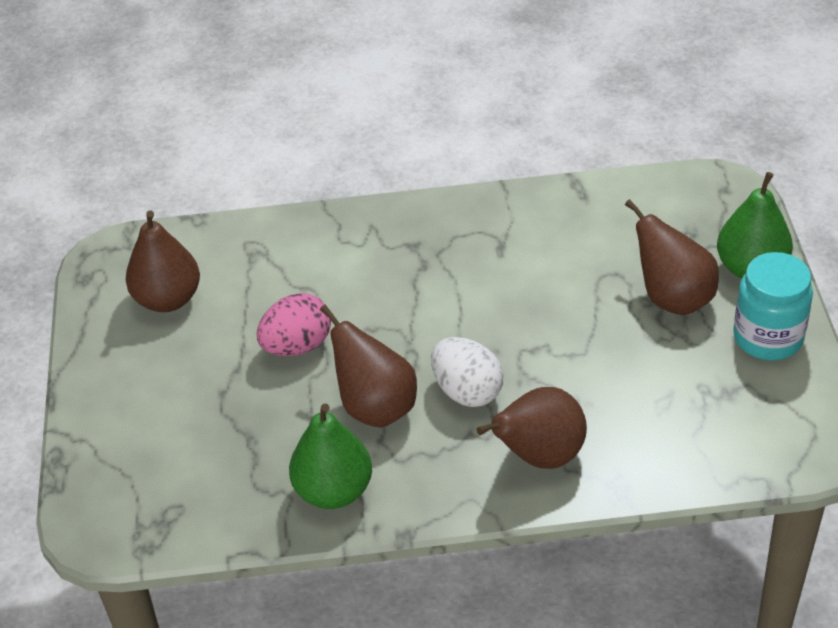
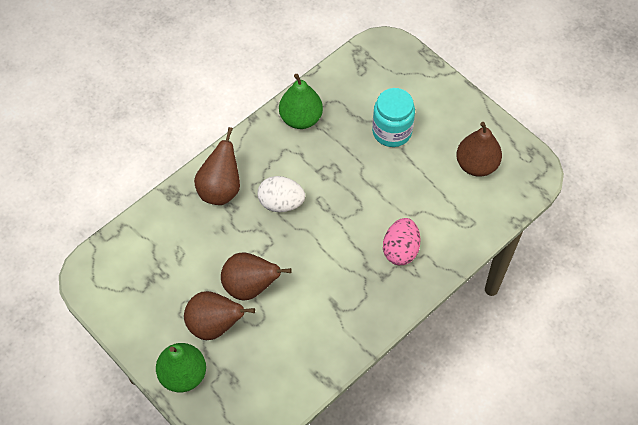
camera: 140 degrees right, 15 degrees up
pink egg [257,293,331,356] -> pink egg moved to [383,218,420,265]
brown pear [320,305,417,428] -> brown pear moved to [221,252,292,301]
turquoise jar [733,252,813,360] -> turquoise jar moved to [372,88,415,147]

